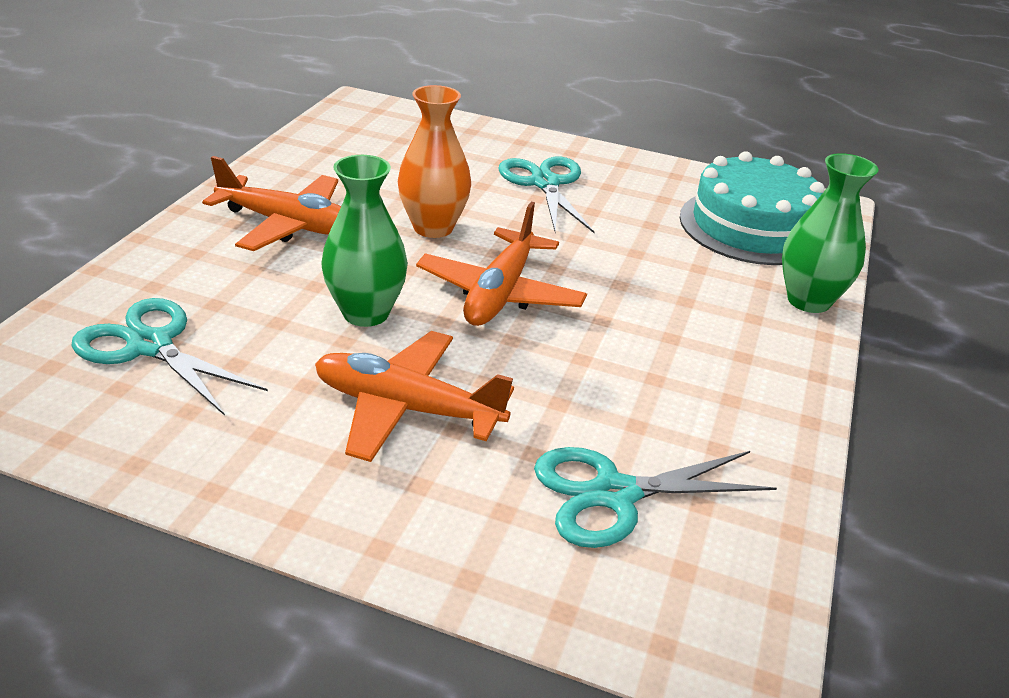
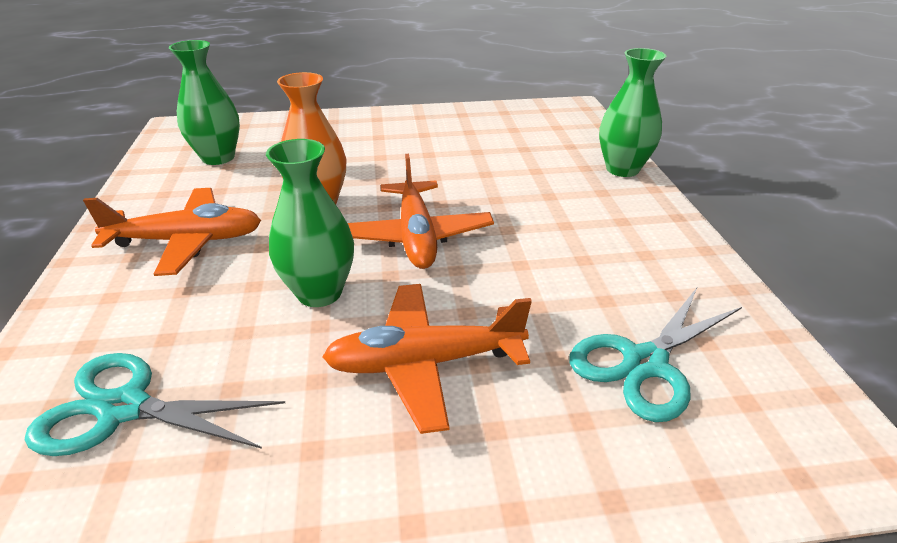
camera: 25 degrees left, 0 degrees up
turquoise scissors [498,156,594,233] -> none
turquoise cake [680,151,825,265] -> none
none -> green vase [169,40,240,165]

